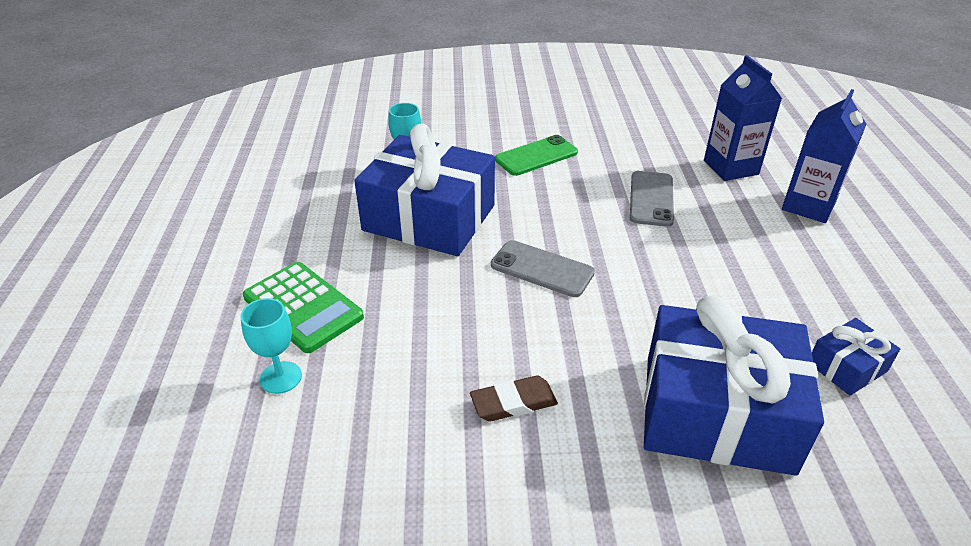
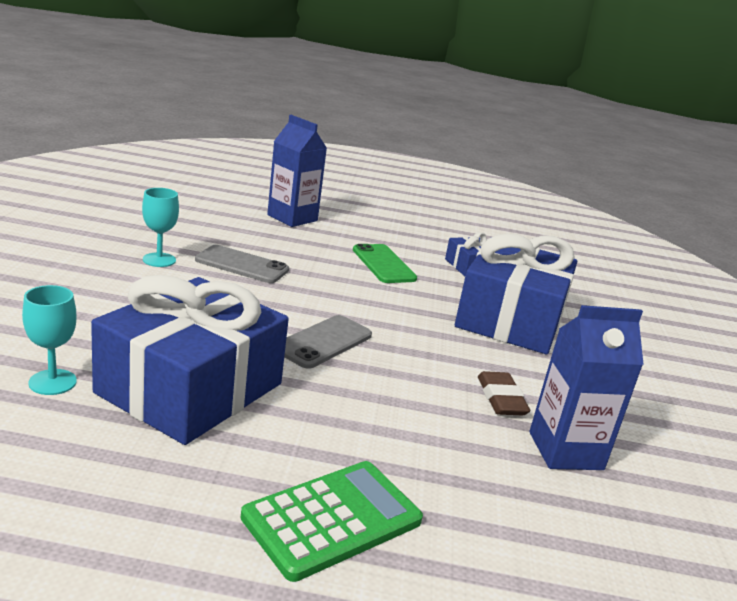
camera: 85 degrees left, 15 degrees down
turquoise goblet [240,298,302,394] -> turquoise goblet moved to [142,188,179,267]
green phone [495,135,578,176] -> green phone moved to [353,244,417,283]
blue carton [704,55,782,181] -> blue carton moved to [529,305,644,470]

